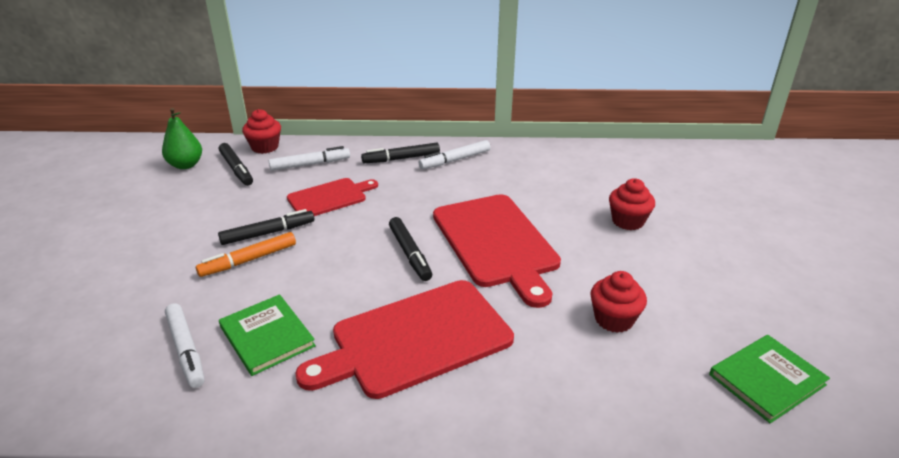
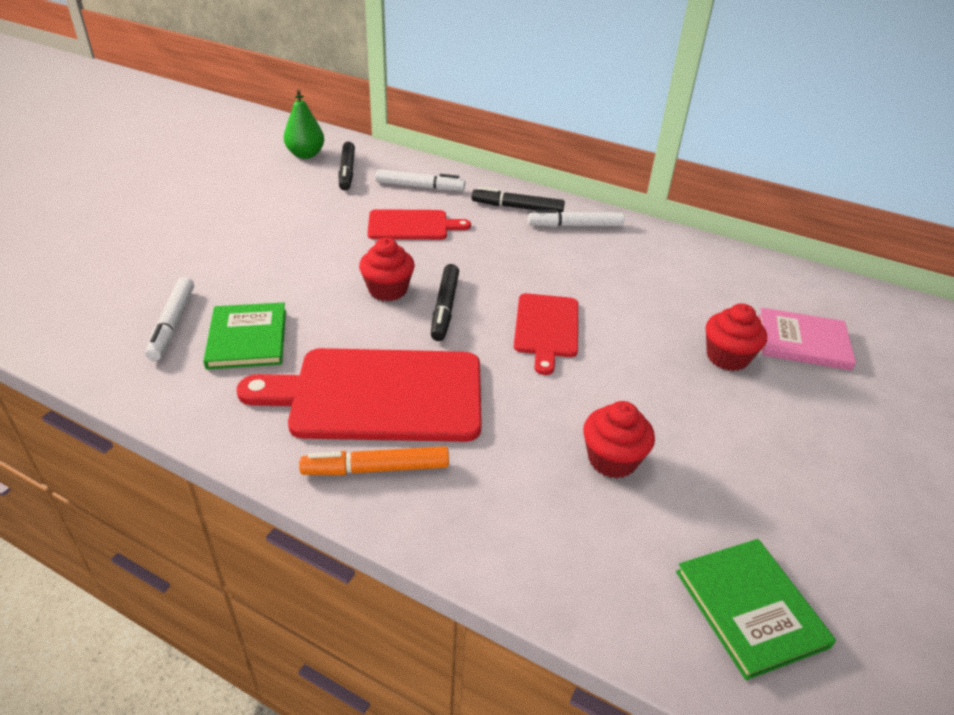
camera: 25 degrees right, 5 degrees up
orange marker [196,232,296,277] -> orange marker moved to [299,446,449,475]
black marker [218,209,314,245] -> none
red cupcake [242,109,281,154] -> red cupcake moved to [359,238,415,301]
red cutting board [433,194,561,308] -> red cutting board [514,293,578,375], size x0.57
green book [709,335,830,424] -> green book turned 75 degrees clockwise [676,539,836,680]
none -> pink book [758,308,856,371]

